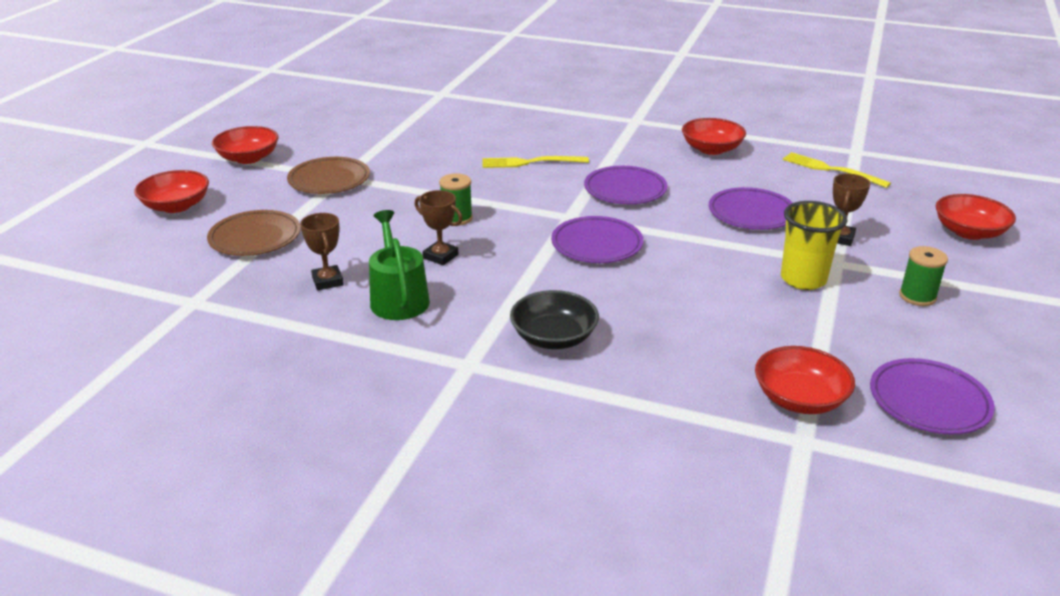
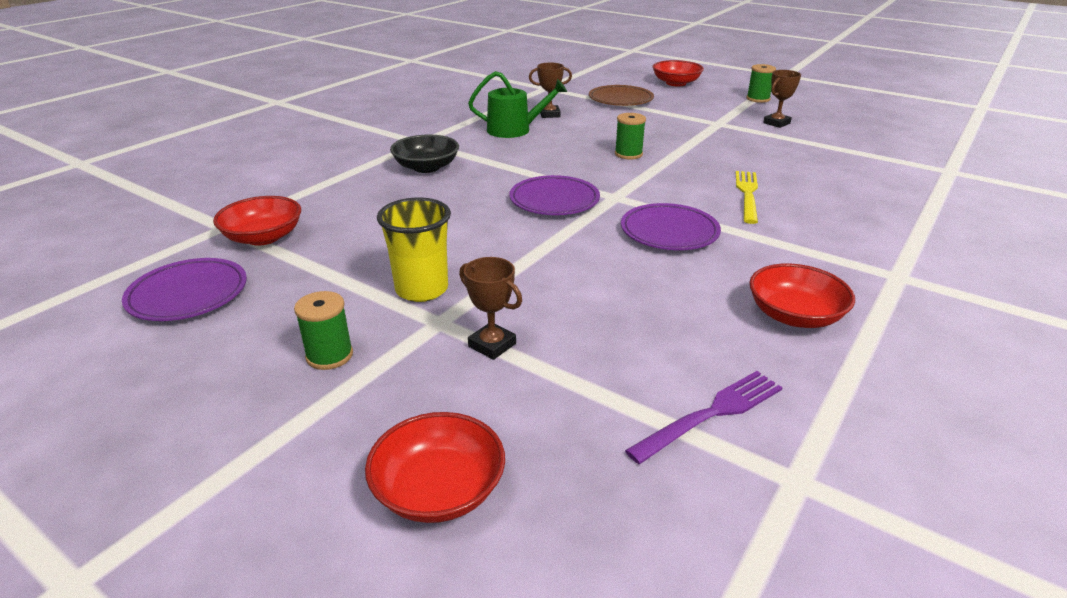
camera: 105 degrees right, 0 degrees up
red bowl [212,126,278,164] -> green spool [746,64,776,103]
brown plate [287,157,370,194] -> none
brown trophy [415,190,463,265] -> brown trophy moved to [763,70,801,128]
purple plate [709,187,793,230] -> none
yellow fork [783,152,891,188] -> purple fork [625,371,783,464]

